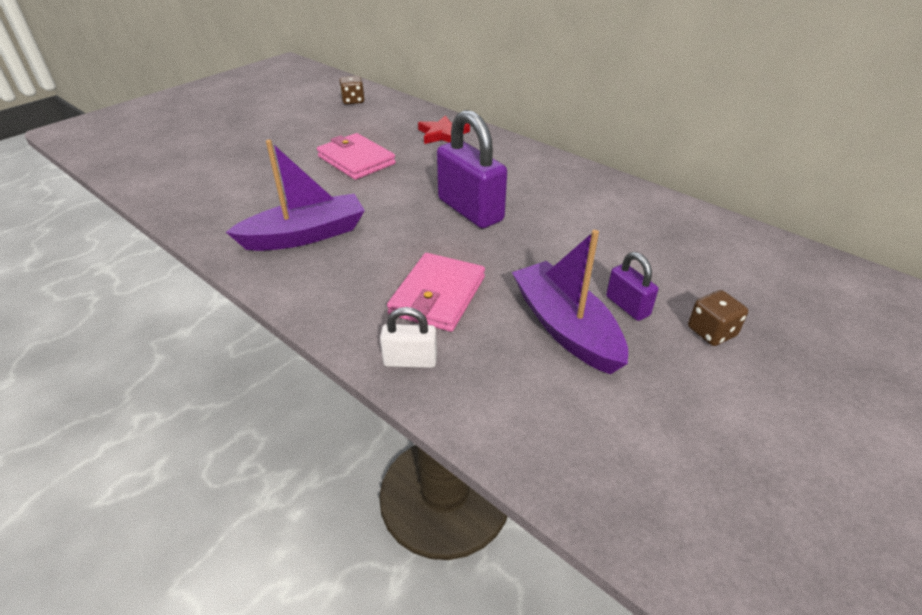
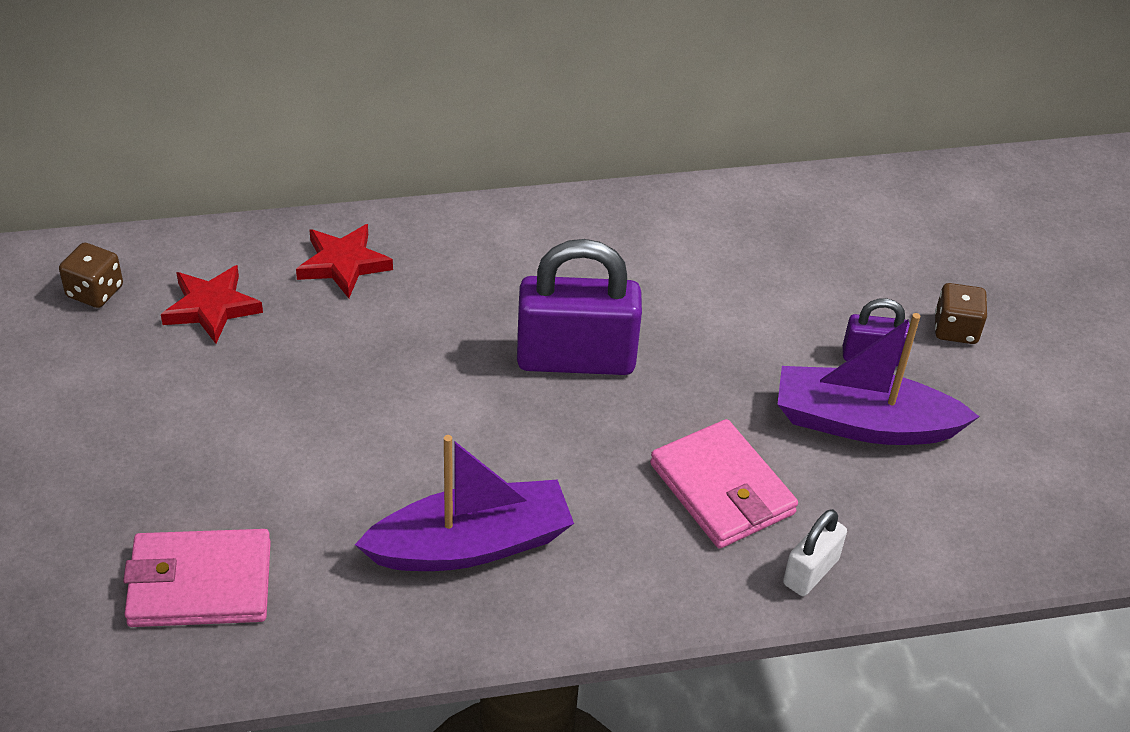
camera: 55 degrees left, 5 degrees up
purple boat [226,140,365,251] -> purple boat turned 60 degrees clockwise [355,435,574,571]
pink wallet [317,133,396,180] -> pink wallet moved to [123,529,271,627]
none -> red star [161,265,263,344]

